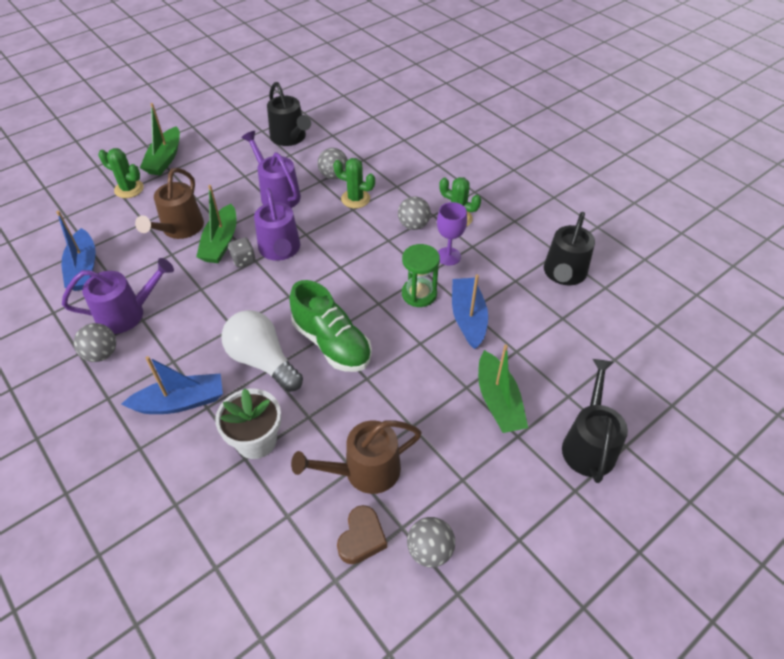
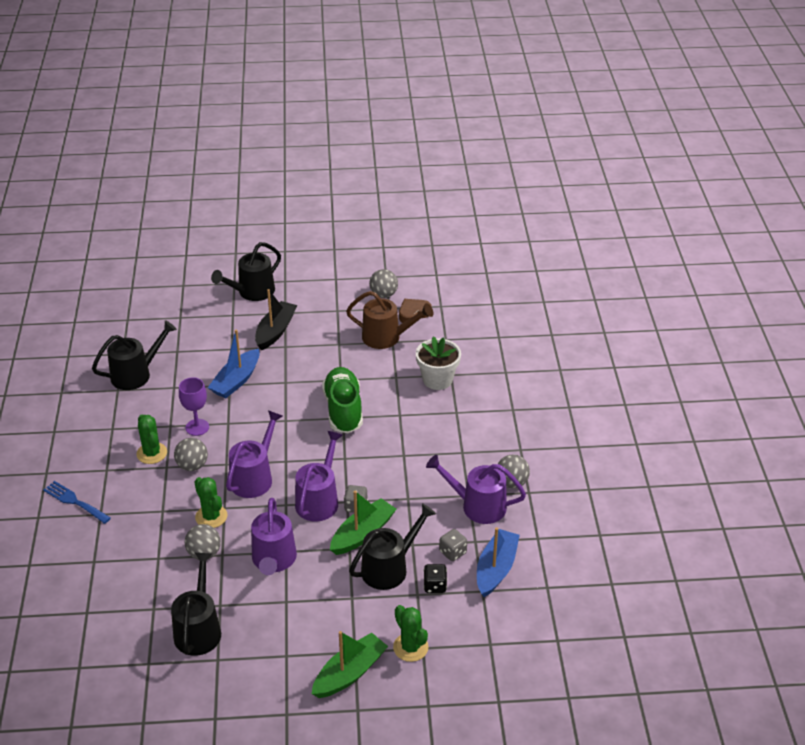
camera: 145 degrees left, 10 degrees down
blue boat [121,356,223,414] -> none
brown watering can [135,168,204,239] -> black watering can [349,503,436,590]
white light bulb [221,310,303,392] -> none
green hourglass [402,244,440,307] -> none
green boat [478,345,528,433] -> black boat [255,289,297,350]
none -> blue fork [43,481,111,524]
none -> purple watering can [226,411,283,498]
none -> black dice [424,564,447,593]
none -> grey dice [439,529,467,561]

